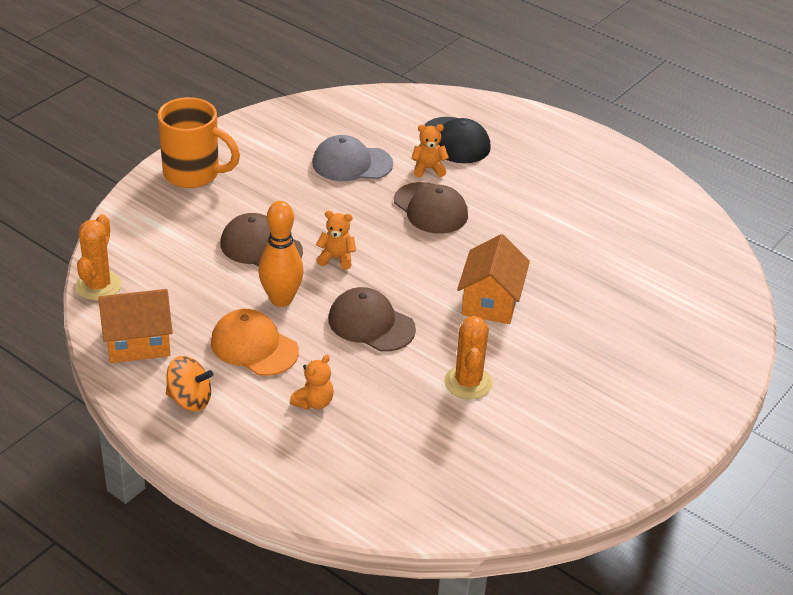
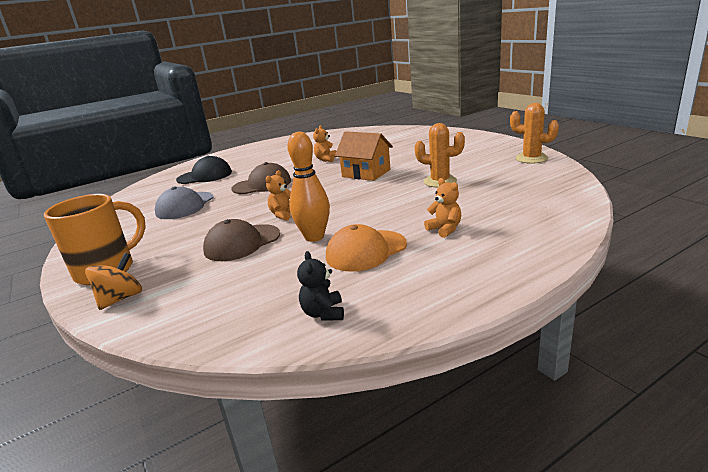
camera: 65 degrees left, 15 degrees down
orange cactus [75,214,122,301] -> orange cactus moved to [510,103,559,164]
orange house [98,289,173,363] -> black teddy bear [297,251,344,321]
orange spinning top [166,356,213,411] -> orange spinning top moved to [85,252,142,310]
brown cap [328,287,416,352] -> none
orange teddy bear [411,124,449,177] -> orange teddy bear moved to [313,125,336,162]

